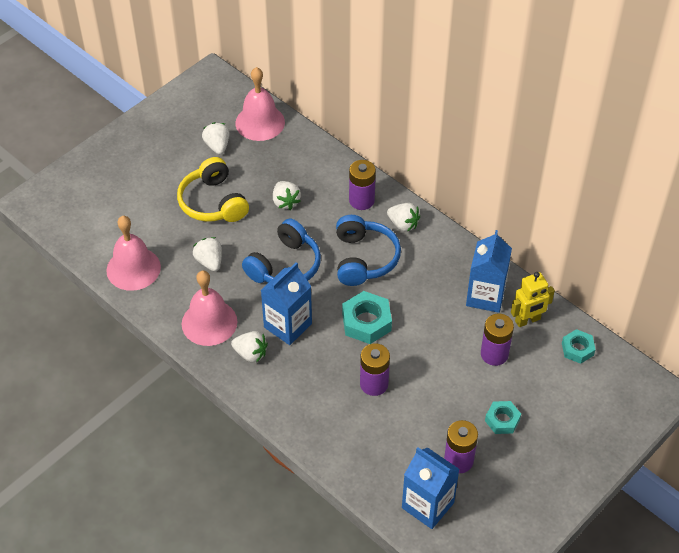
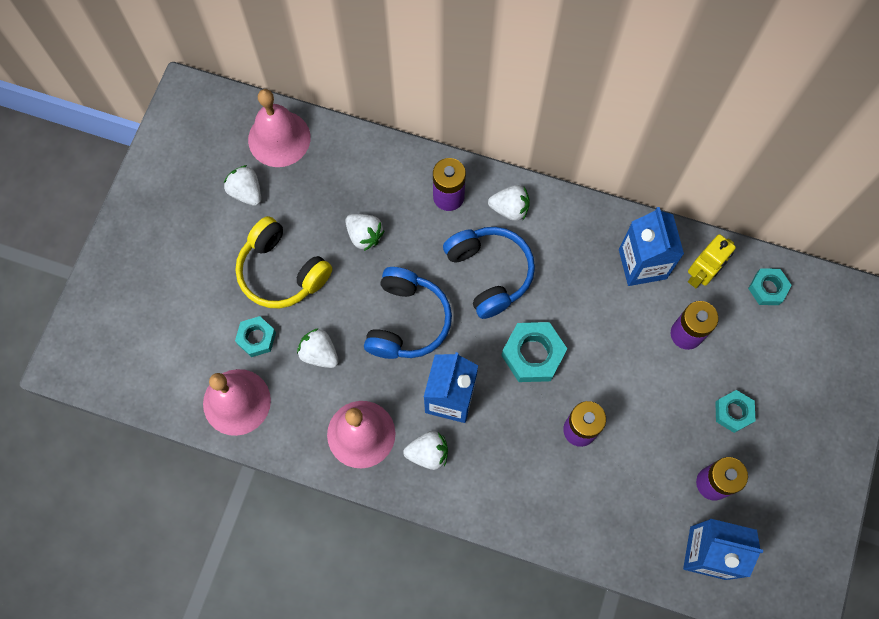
camera: 25 degrees left, 20 degrees up
none -> turquoise nut [235,316,276,357]

